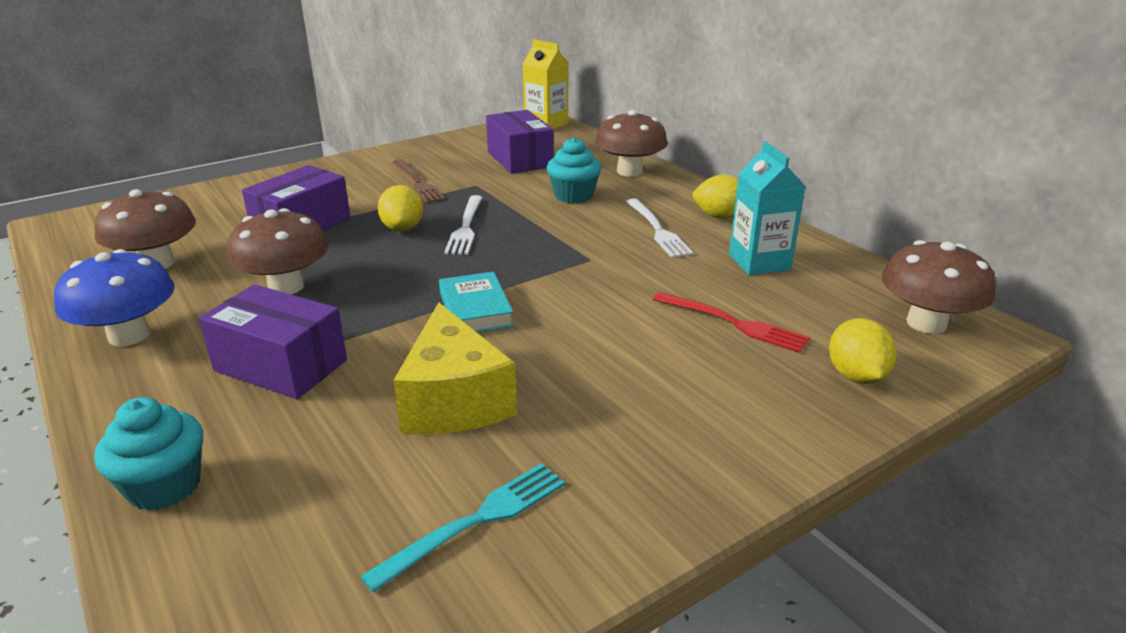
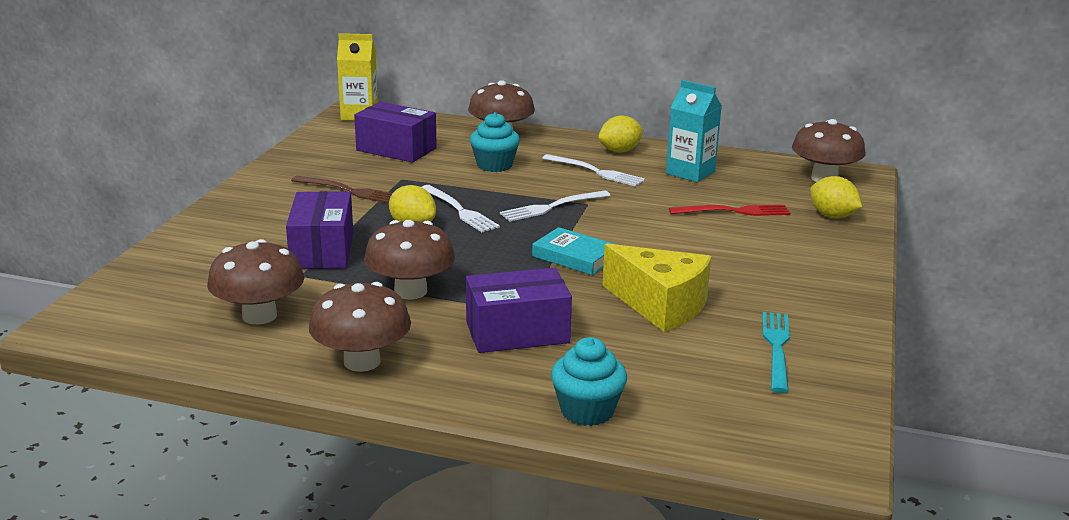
camera: 40 degrees left, 5 degrees down
blue mushroom [54,249,175,346] -> brown mushroom [309,282,411,372]
none -> white fork [500,190,611,221]

